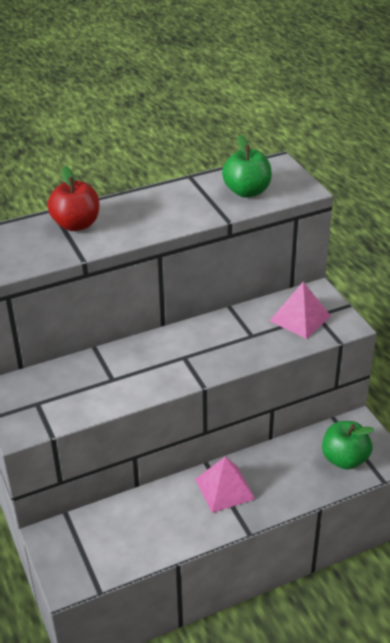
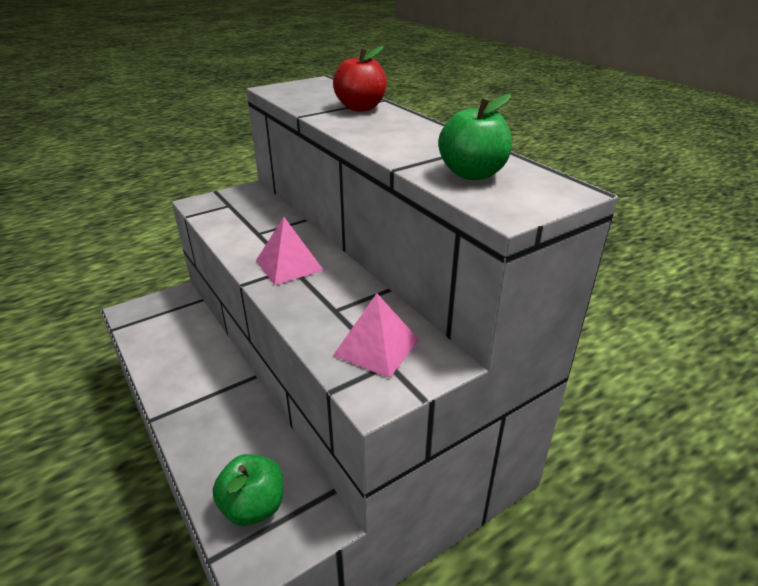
camera: 80 degrees right, 5 degrees down
pink pyramid [195,456,255,513] -> pink pyramid moved to [256,217,324,285]

